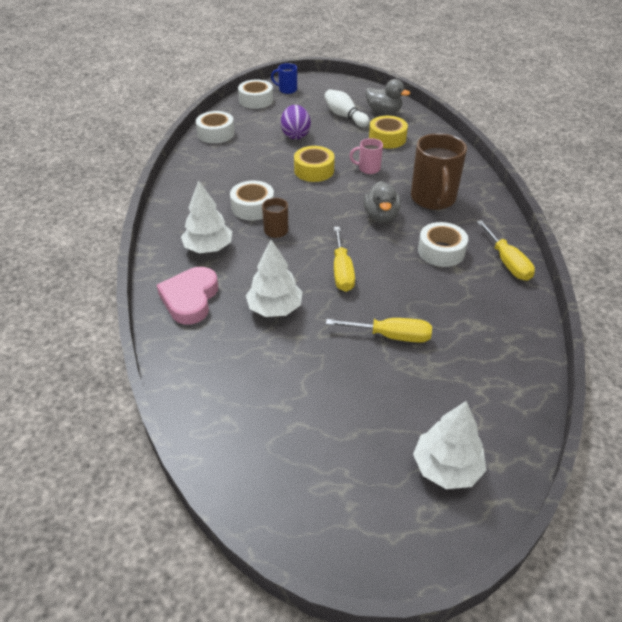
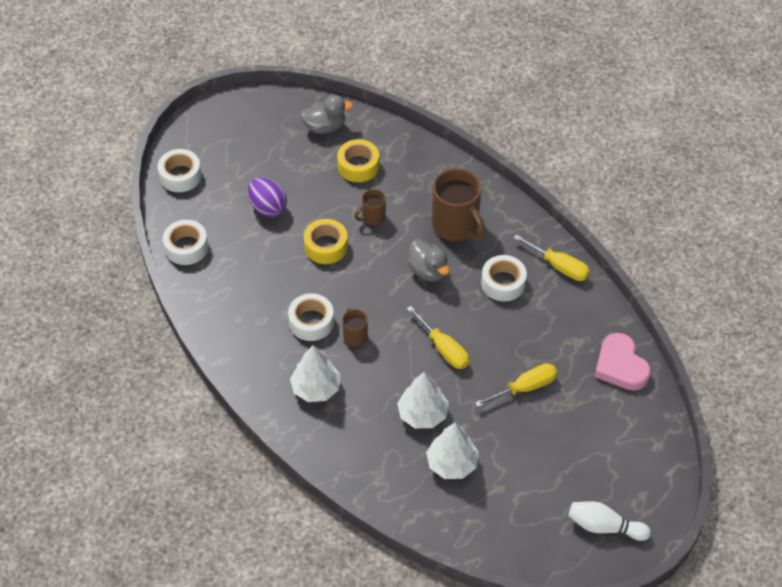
camera: 35 degrees left, 10 degrees up
pink heart [157,267,218,325] -> pink heart moved to [594,333,651,391]
blue mug [271,63,297,94] -> none
white bowling pin [324,89,370,127] -> white bowling pin moved to [568,501,651,541]
pink mug [349,138,383,174] -> brown mug [354,189,386,225]
white tree [413,401,487,489] -> white tree moved to [426,423,479,479]

